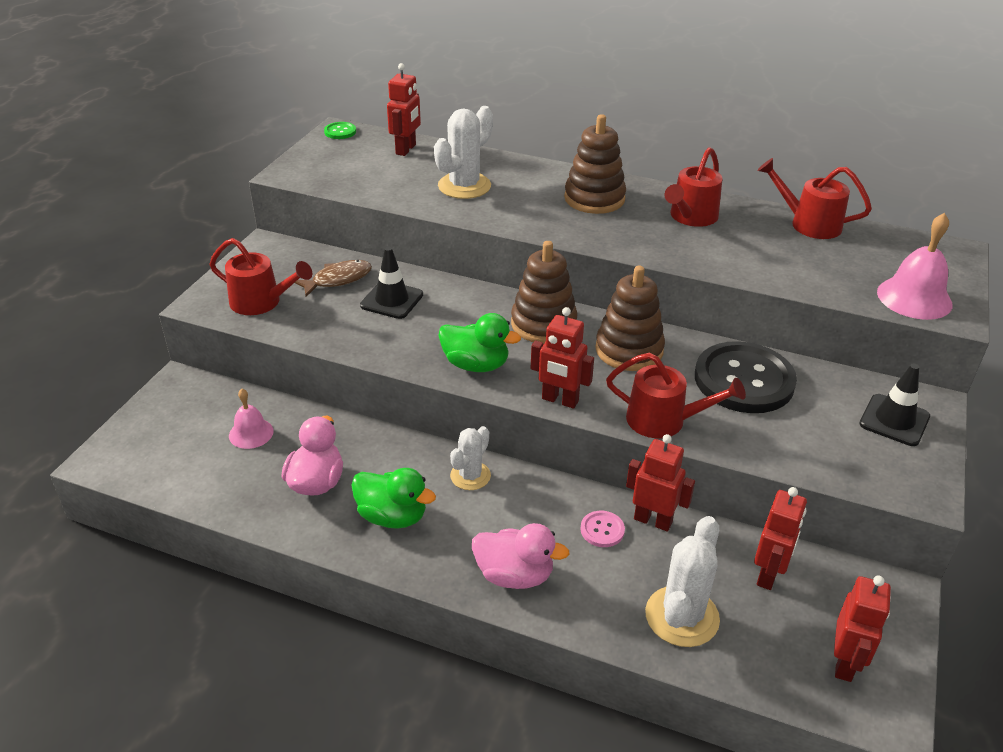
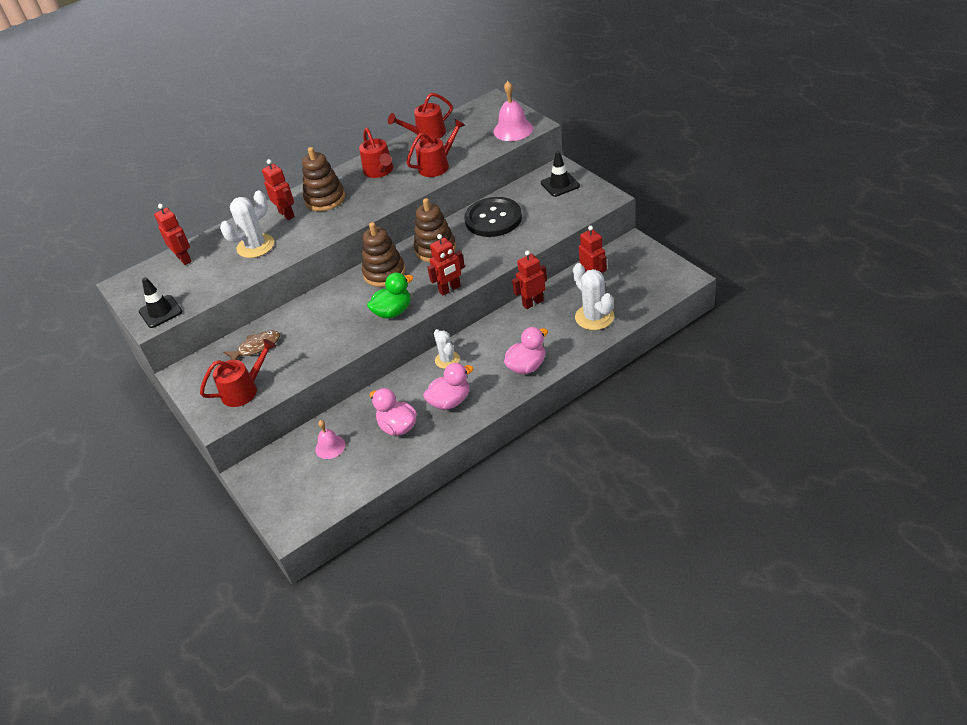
camera: 50 degrees left, 5 degrees up
brown fish [295,260,372,297] -> brown fish turned 60 degrees clockwise [223,331,280,360]
green button [324,122,356,139] -> none
green duck [352,468,436,529] -> pink duck [423,363,474,410]
black traffic cone [360,247,423,319] -> black traffic cone moved to [139,277,182,328]
white cactus [434,106,493,199] -> white cactus turned 60 degrees clockwise [220,190,274,258]
pink button [580,511,625,547] -> none
red watering can [606,353,746,438] -> red watering can moved to [406,119,465,177]
red robot [834,575,891,682] -> red robot moved to [262,159,295,220]

